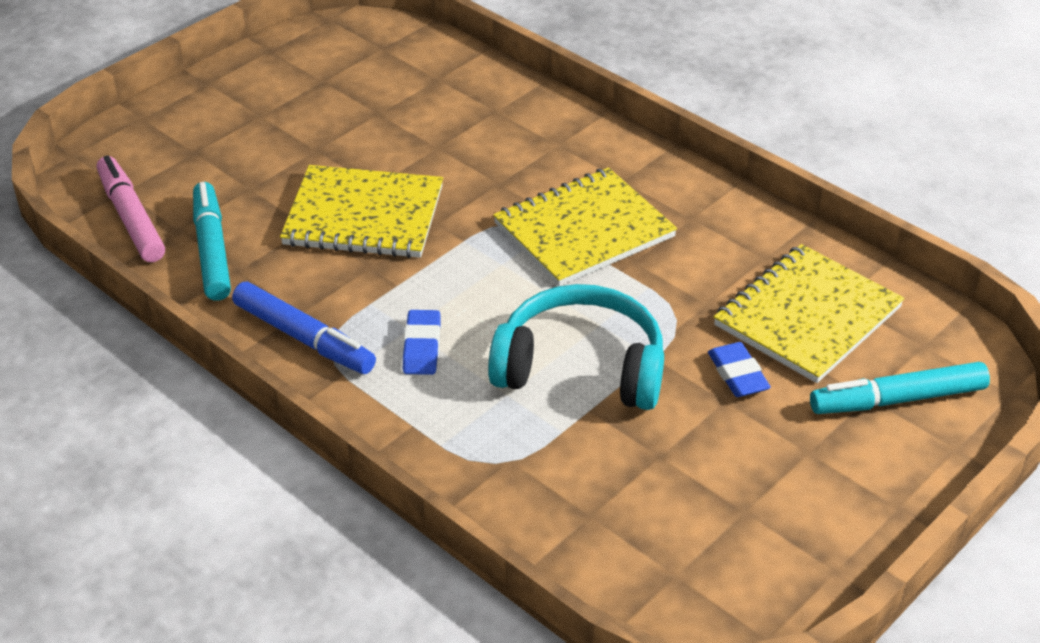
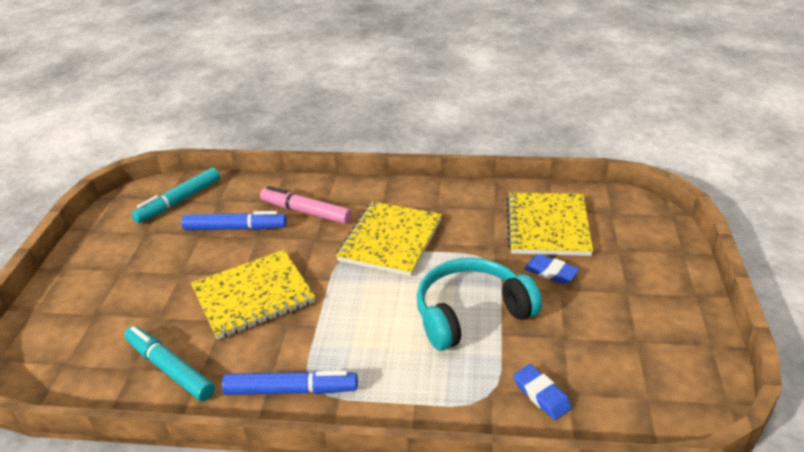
camera: 35 degrees left, 5 degrees down
pink marker [97,155,165,262] -> pink marker moved to [260,186,352,224]
blue eraser [403,310,441,375] -> blue eraser moved to [513,364,572,420]
turquoise marker [810,362,990,414] -> turquoise marker moved to [131,167,220,223]
none -> blue marker [181,211,287,230]

